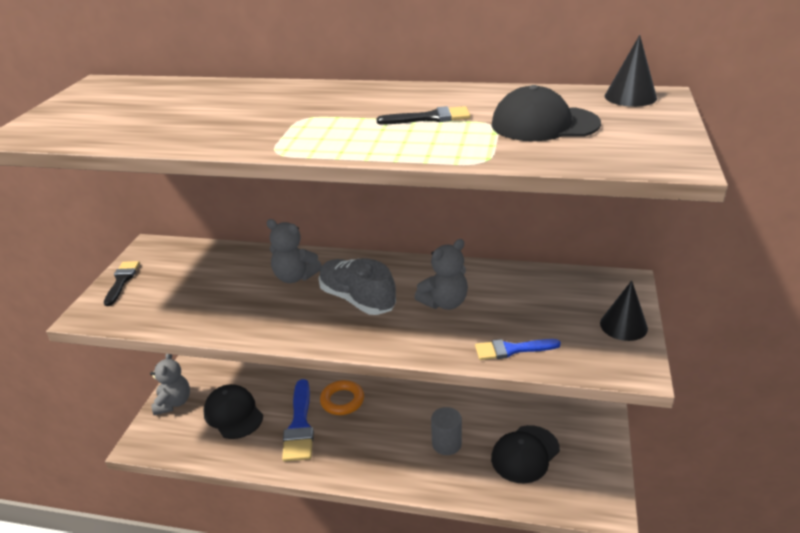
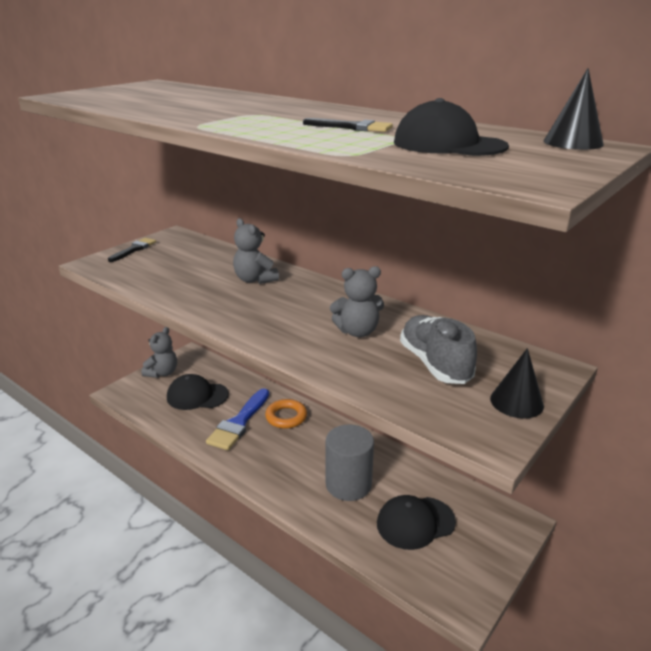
camera: 25 degrees right, 5 degrees down
black cap [203,384,263,439] -> black cap turned 75 degrees counterclockwise [167,374,229,410]
grey shoe [319,258,396,315] -> grey shoe moved to [400,315,477,384]
grey cylinder [431,407,462,455] -> grey cylinder [326,424,374,501], size x1.55
blue brush [475,339,561,360] -> none

